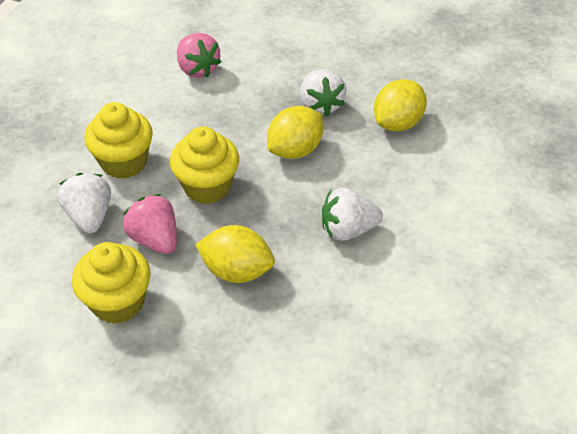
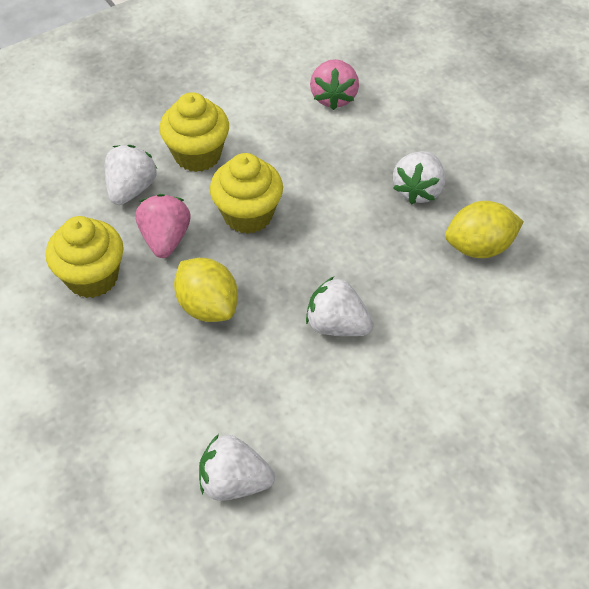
camera: 35 degrees right, 5 degrees up
yellow lemon [267,106,323,159] -> none
none -> white strawberry [199,434,275,501]

